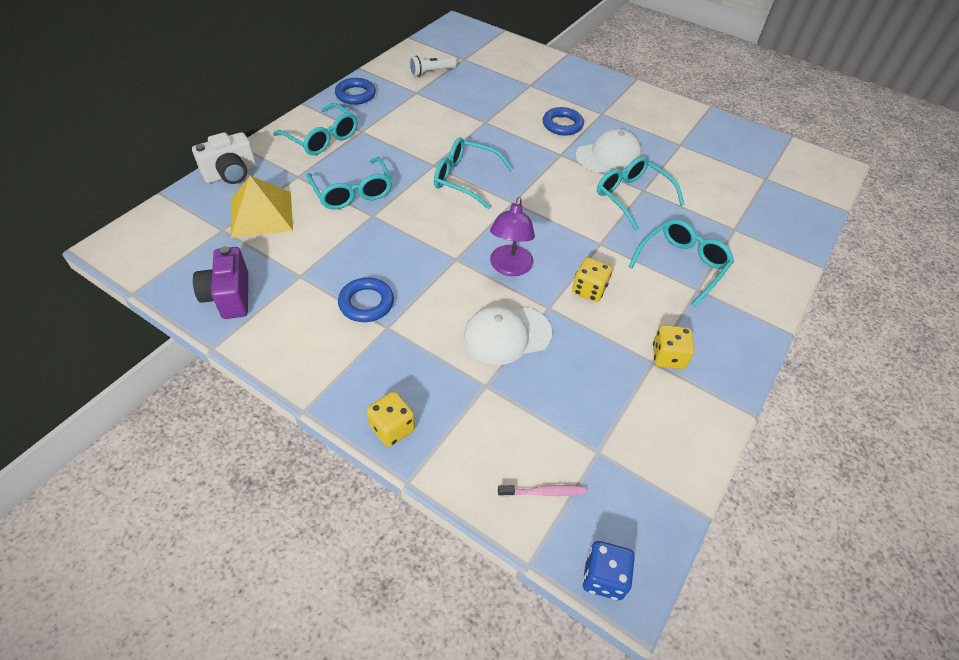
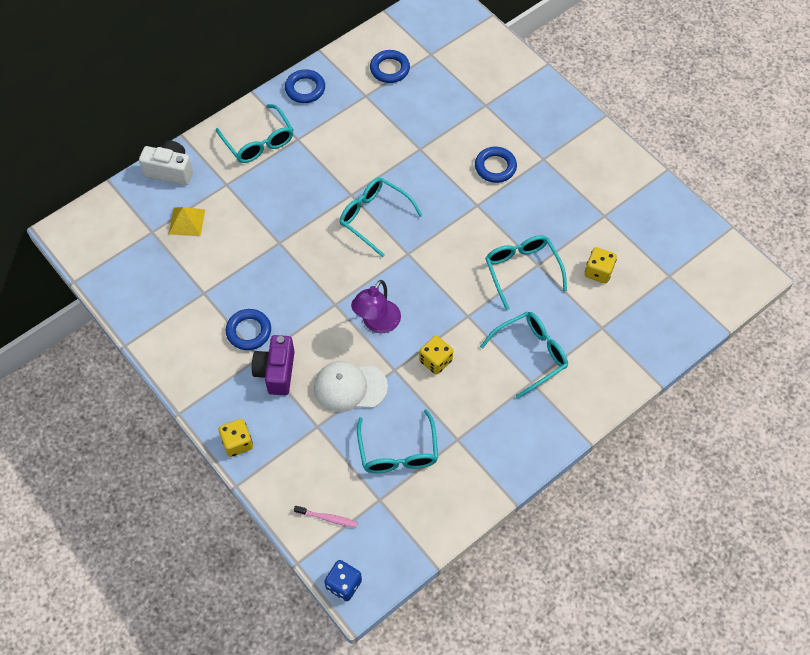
camera: 20 degrees right, 10 degrees up
white camera [192,132,257,184] -> white camera turned 150 degrees counterclockwise [139,140,193,186]
purple camera [193,246,248,319] -> purple camera moved to [252,335,294,395]
yellow pyramid [231,176,293,238] -> yellow pyramid [168,207,205,236], size x0.62
turquoise glasses [306,157,392,210] -> turquoise glasses moved to [357,409,438,473]
white flashlight [409,55,456,77] -> blue ring [370,50,410,83]
white cap [575,129,642,173] -> none
yellow dice [653,325,695,369] -> yellow dice moved to [585,247,617,283]

